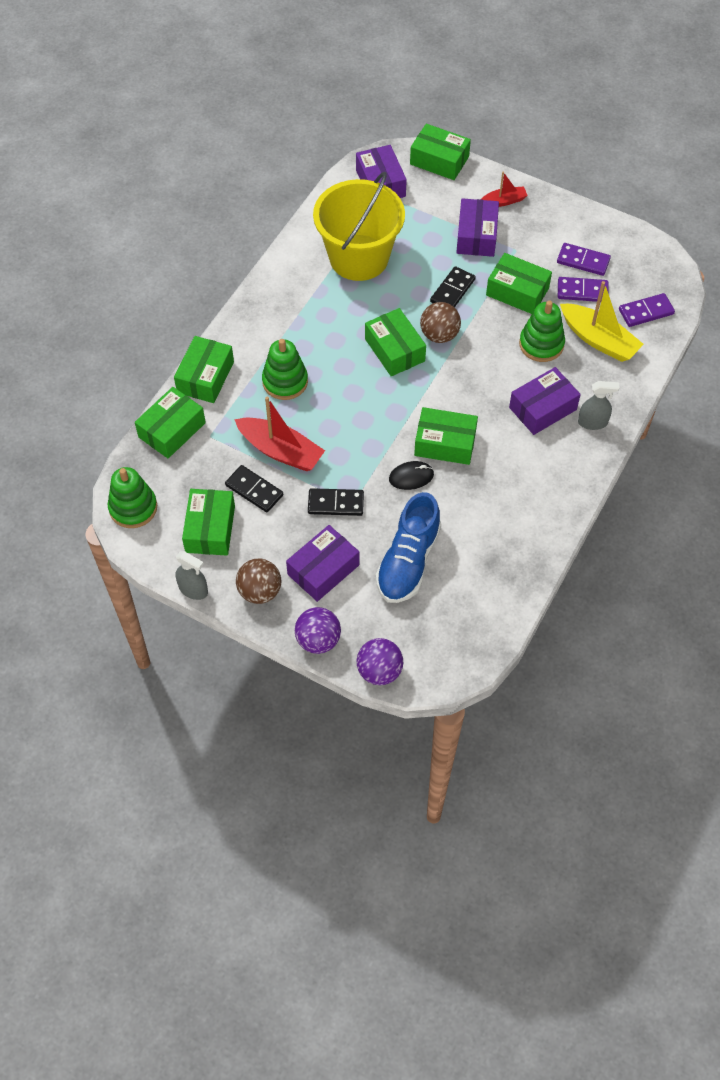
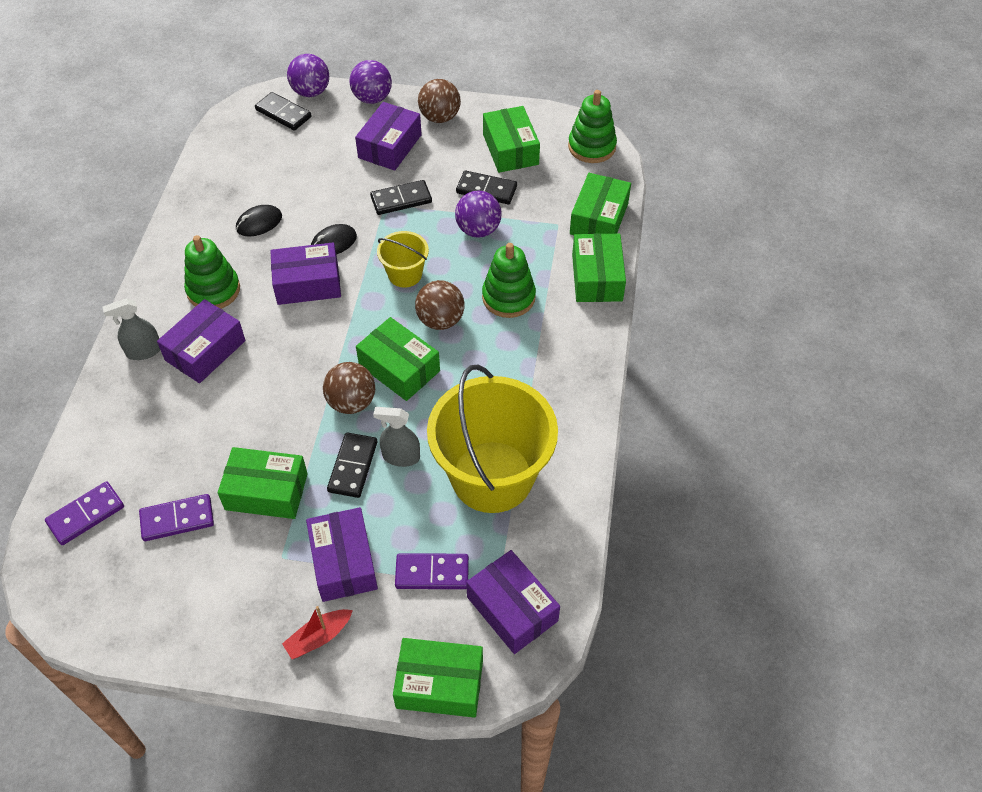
camera: 160 degrees right, 5 degrees down
grey spray bottle [176,551,208,600] -> grey spray bottle moved to [373,407,420,467]
red boat [234,397,325,471] -> purple ball [455,191,502,238]
blue shoe [376,492,441,603] -> none
green box [414,407,478,465] -> purple box [270,243,341,305]
green stacking toy [519,300,565,362] -> green stacking toy moved to [184,235,240,309]
purple domino [557,243,611,276] -> purple domino moved to [395,553,469,589]
yellow boat [560,281,644,362] -> none
none -> black mouse [236,205,282,237]
none -> black domino [255,92,311,131]
none -> yellow bucket [377,231,429,288]
none -> brown ball [415,280,464,330]

